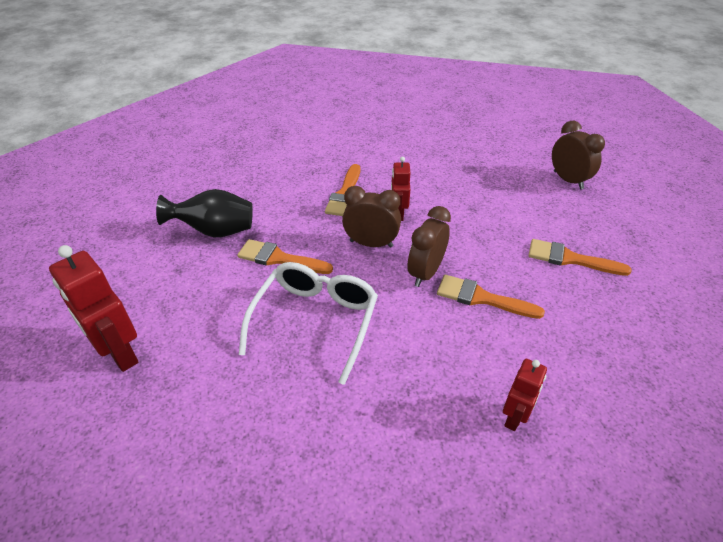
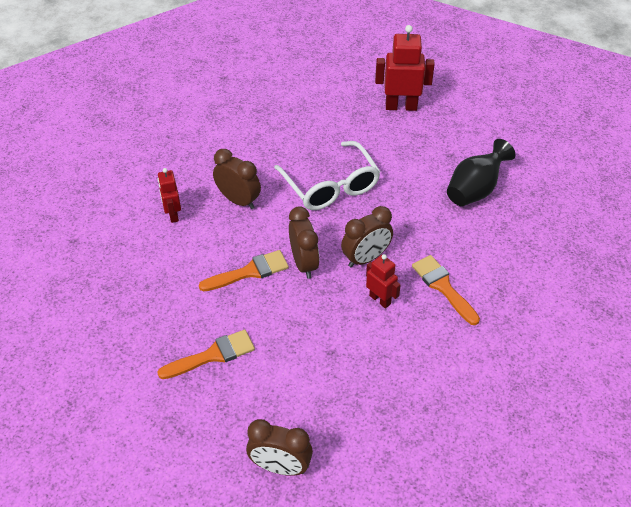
camera: 135 degrees right, 5 degrees up
orange brush [237,239,333,274] -> none
none -> brown clock [213,149,261,209]

